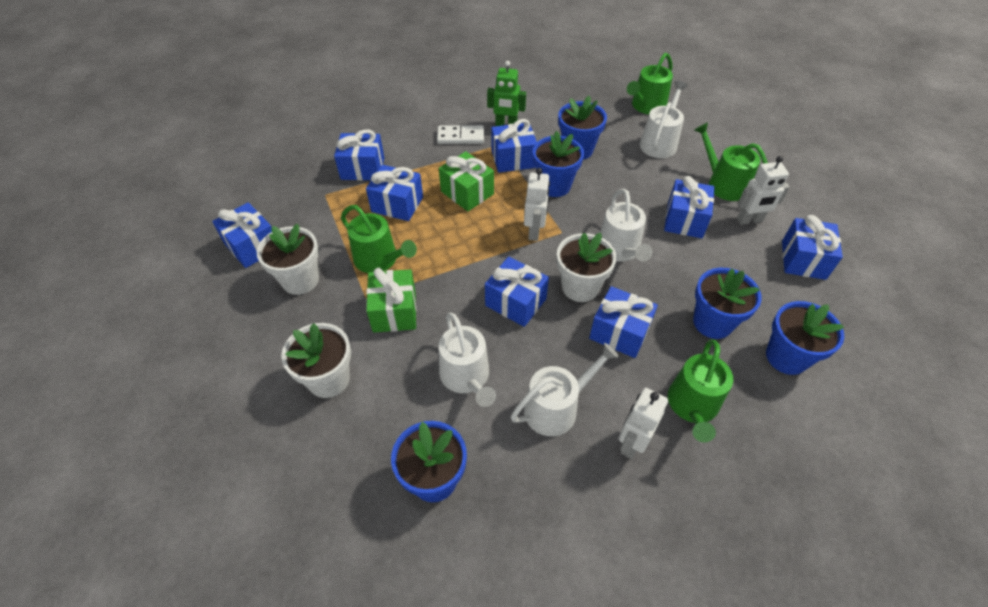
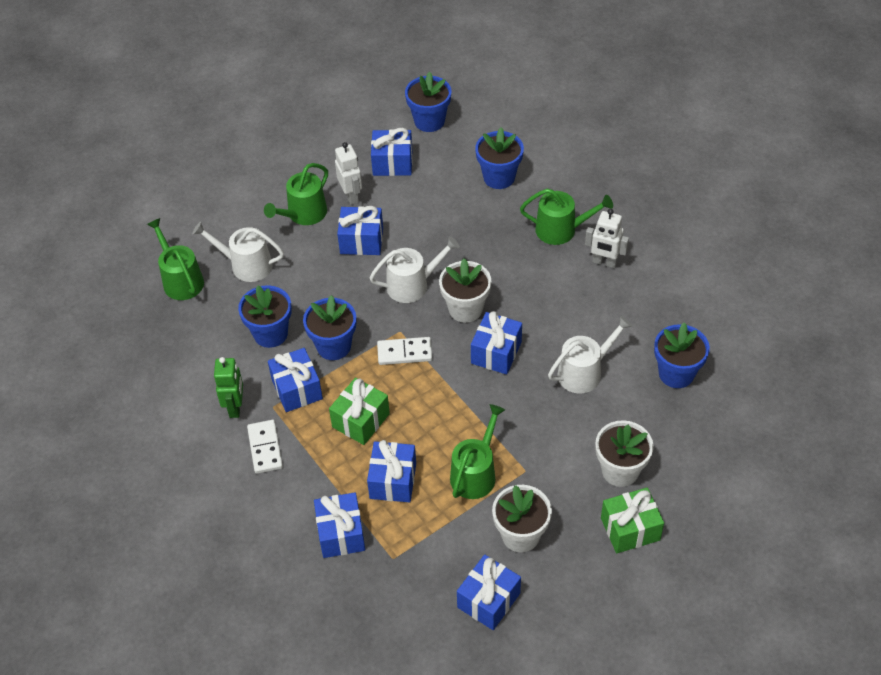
camera: 100 degrees left, 0 degrees up
green gift [366,268,416,333] -> green gift moved to [601,488,664,553]
white watering can [511,343,619,436] -> none
white robot [524,168,550,241] -> white domino [377,337,432,365]
blue gift [589,286,658,358] -> none
green watering can [627,53,673,114] -> green watering can turned 150 degrees counterclockwise [147,218,204,300]
blue flower pot [693,268,762,339] -> blue flower pot moved to [405,72,451,132]

